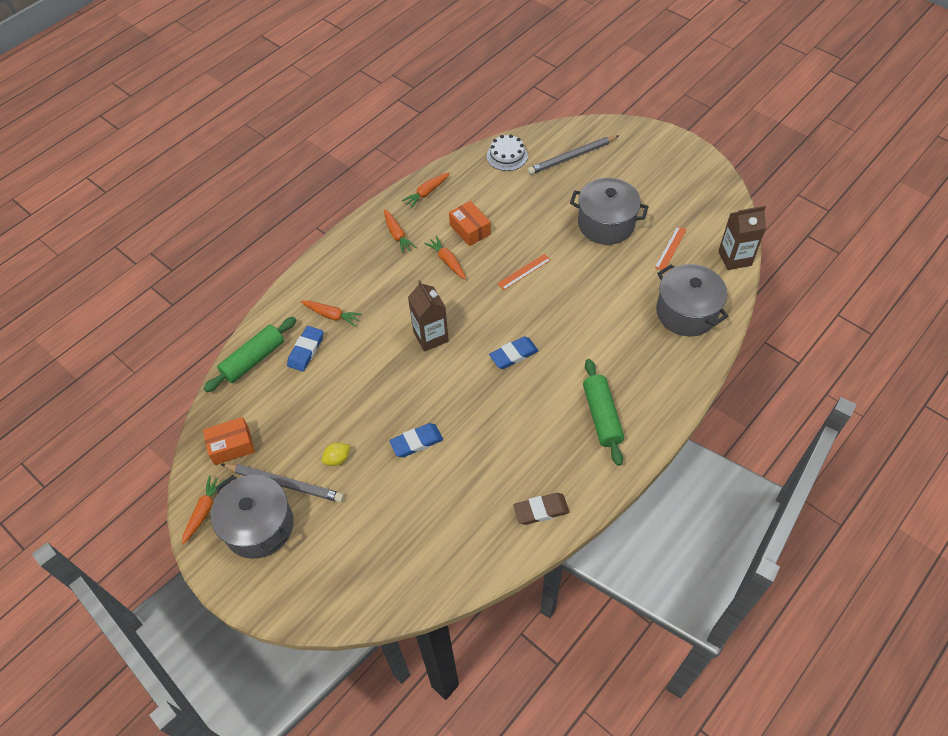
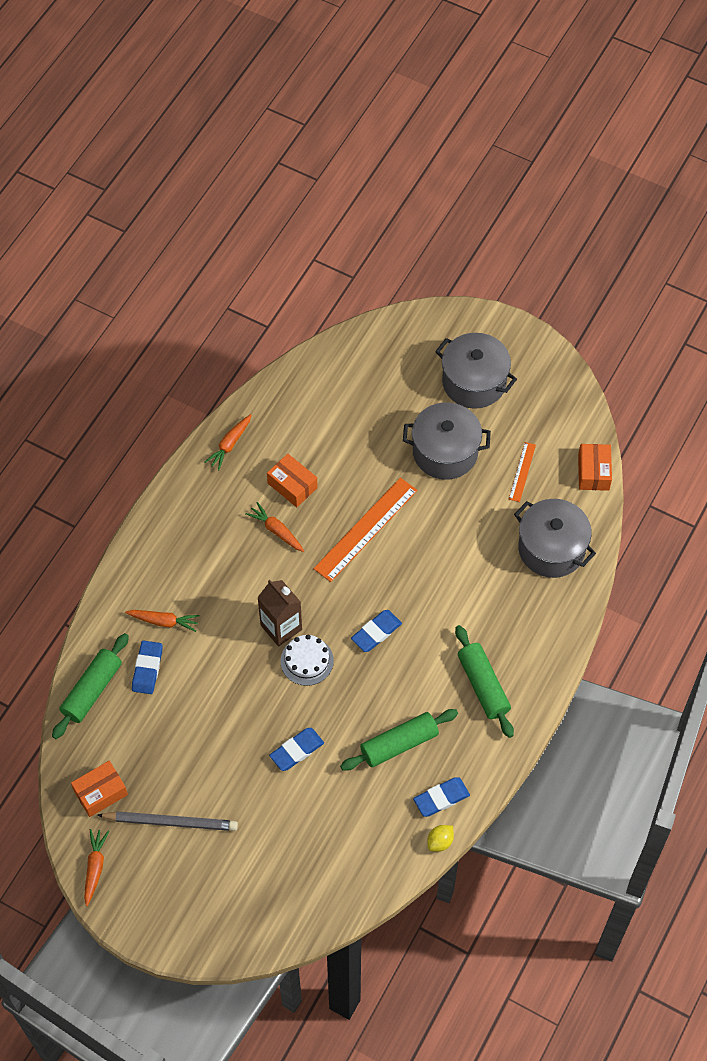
camera: 15 degrees left, 5 degrees up
grey pot [211,475,294,559] -> grey pot moved to [435,333,517,409]
yellow lemon [322,443,350,466] -> yellow lemon moved to [427,825,454,852]
orange carrot [384,209,417,254] -> none
white cake [487,134,528,171] -> white cake moved to [280,635,334,686]
orange ruler [497,254,551,290] -> orange ruler [314,478,418,582], size x1.95
brown eraser [513,493,570,525] -> blue eraser [413,777,470,817]
grey pencil [527,135,620,175] -> none
brown carton [718,206,766,270] -> orange box [578,444,612,491]
none -> green rolling pin [340,709,458,771]

